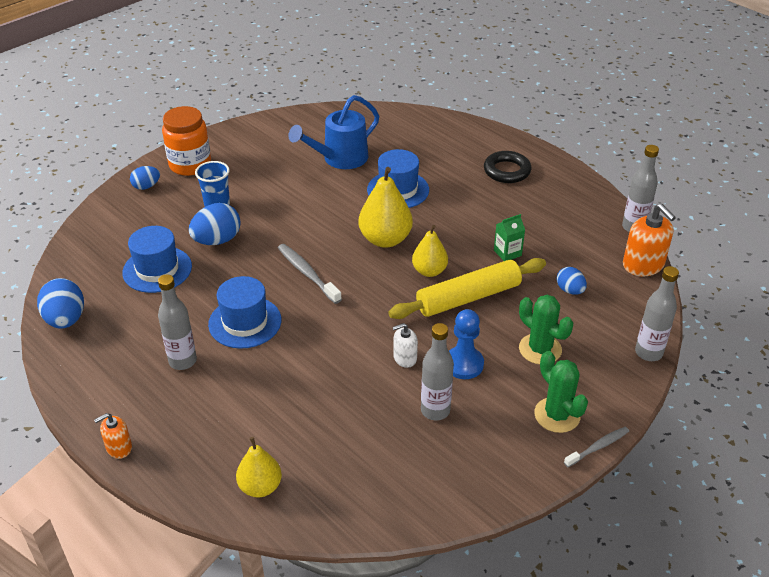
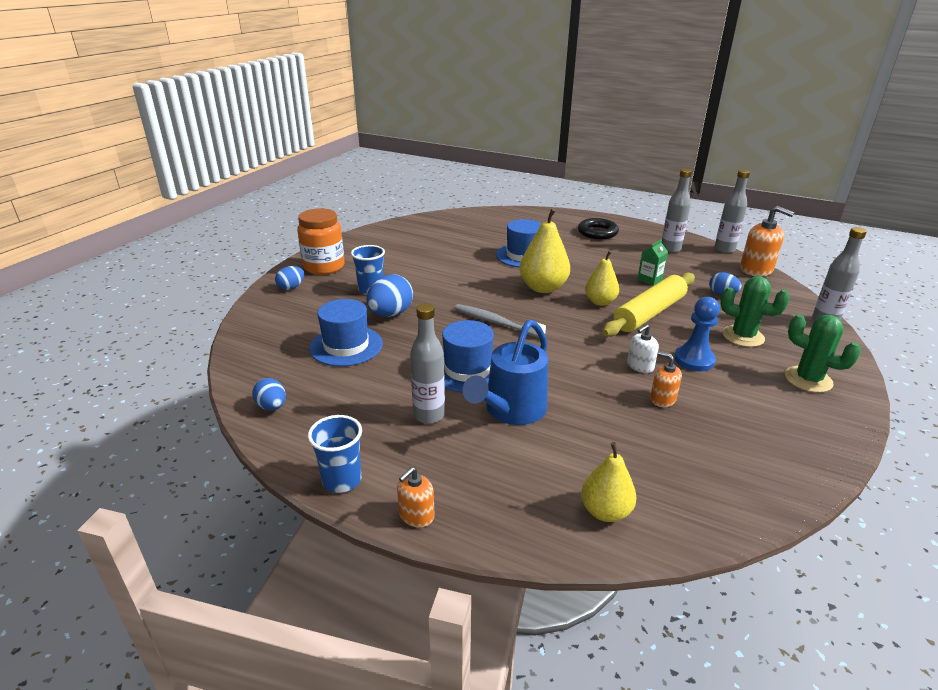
camera: 20 degrees left, 10 degrees down
blue egg [37,278,84,329] -> blue egg [252,378,286,410], size x0.60
blue watering can [289,95,379,169] -> blue watering can moved to [463,320,548,425]
grey bottle [421,323,454,420] -> grey bottle moved to [662,169,692,253]
grey toothbrush [564,427,629,467] -> none
none -> blue cup [308,415,362,493]
none -> orange soap dispenser [650,351,682,407]

